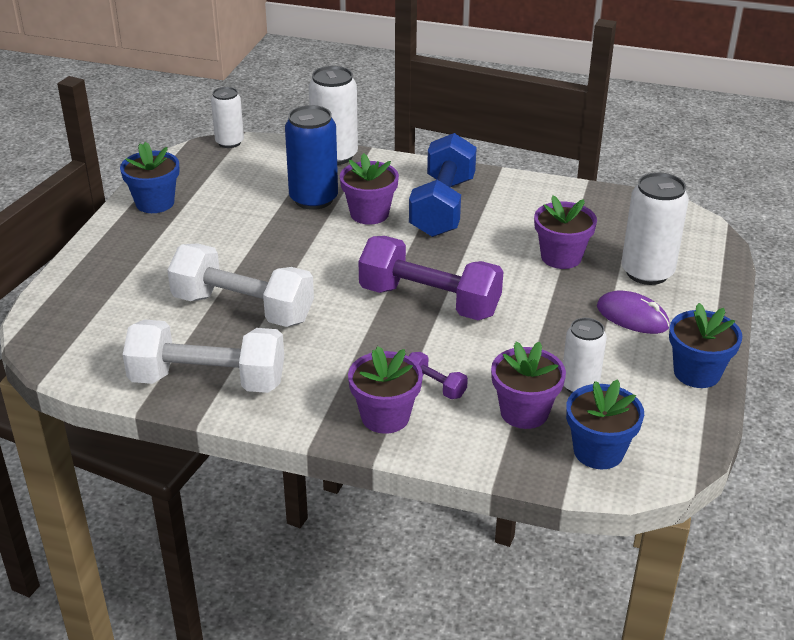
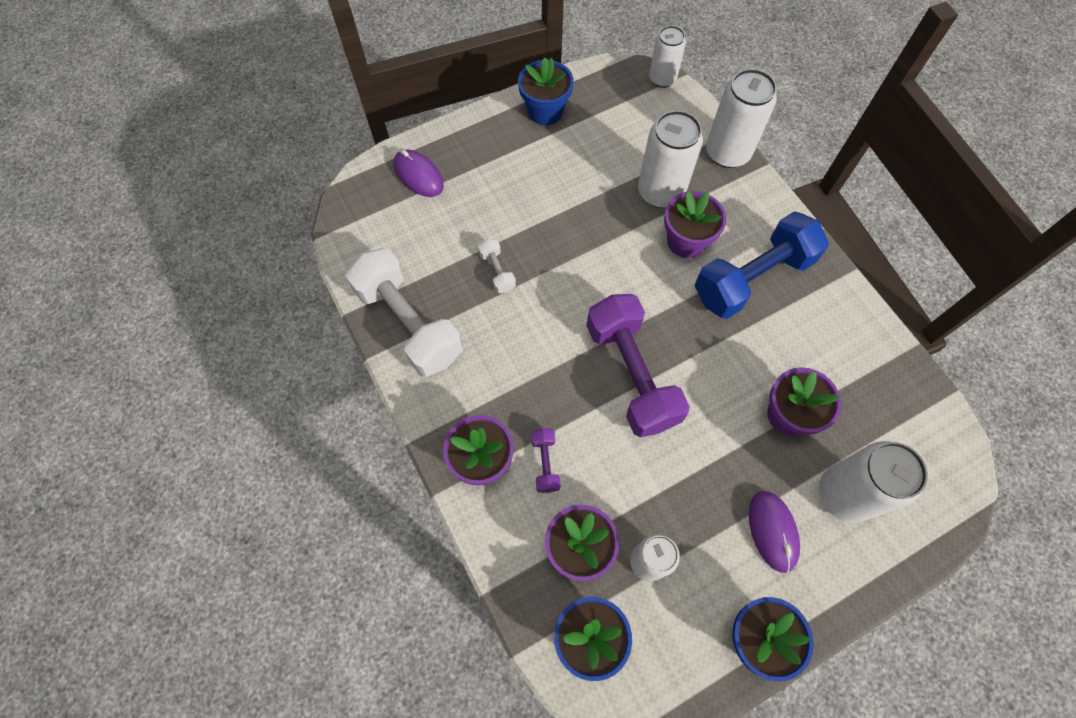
camera: 45 degrees right, 30 degrees up
white dumbbell [167,243,314,327] -> white dumbbell [478,239,516,293], size x0.43
blue can [285,105,338,210] -> white can [638,110,703,208]
none -> purple mouse [393,149,444,197]

